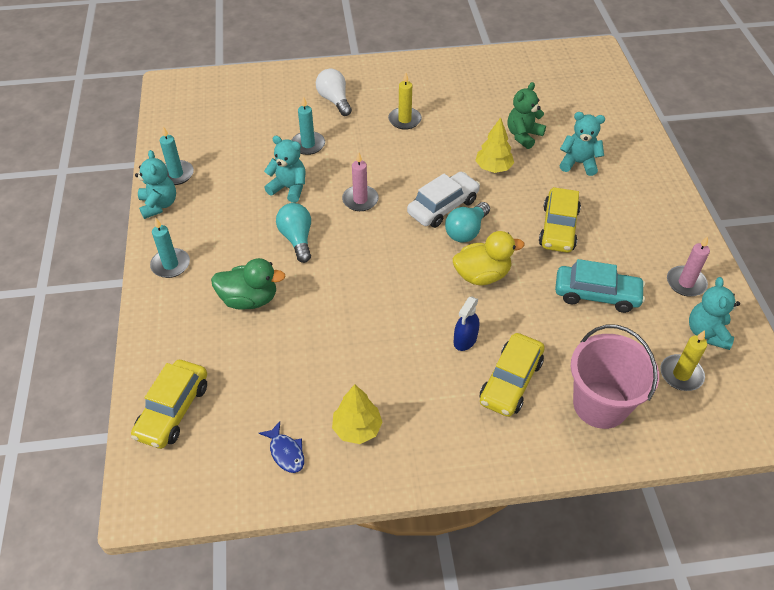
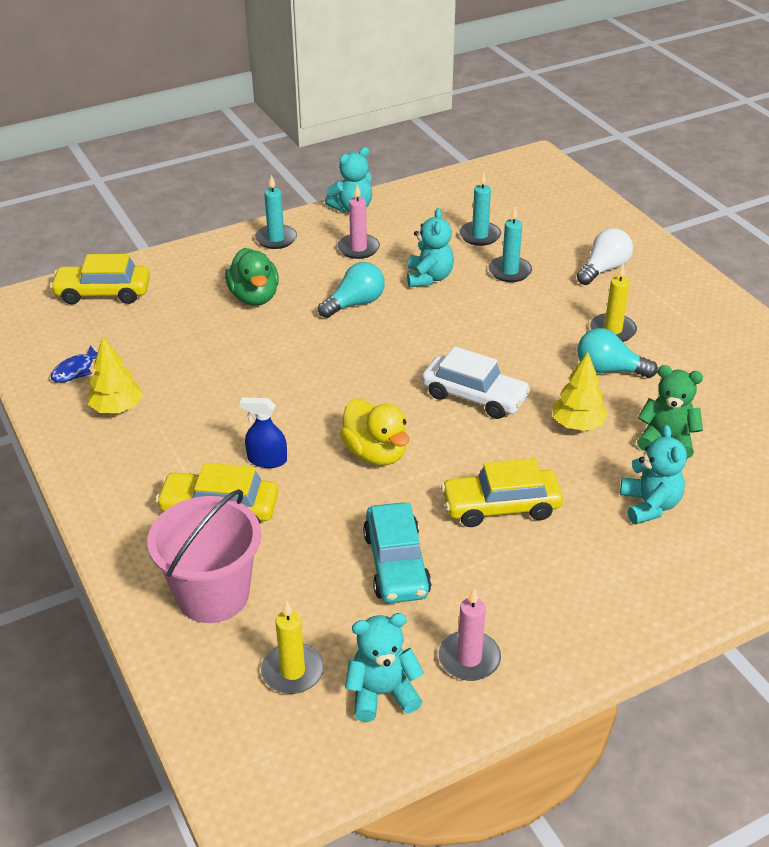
camera: 70 degrees right, 10 degrees down
turquoise candle [160,127,194,185] -> turquoise candle moved to [459,172,501,246]
pink candle [342,152,379,211] -> pink candle moved to [337,184,380,259]
turquoise light bulb [445,202,490,243] -> turquoise light bulb moved to [577,328,658,378]

